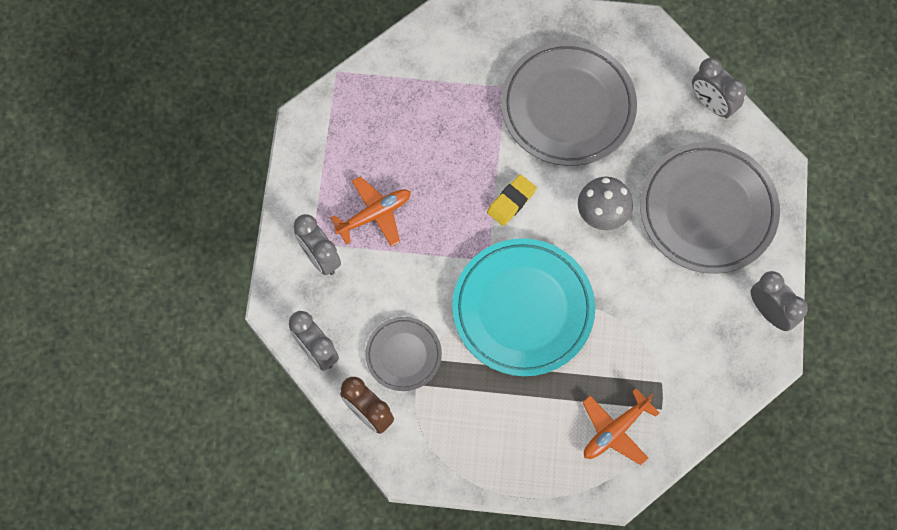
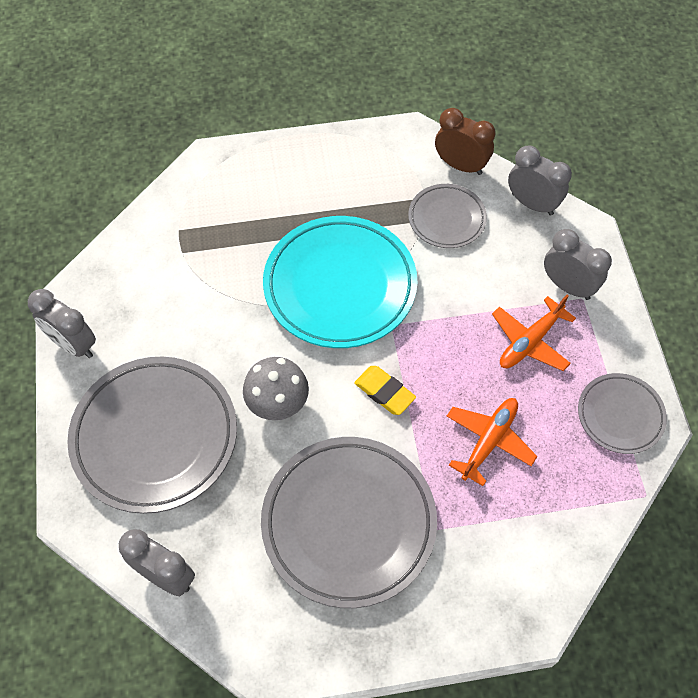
camera: 165 degrees right, 10 degrees down
yellow eraser [487,174,537,226] -> yellow eraser turned 75 degrees counterclockwise [354,366,416,415]
orange plane [583,388,659,465] -> orange plane moved to [447,398,537,486]
none -> grey plate [578,373,667,454]

